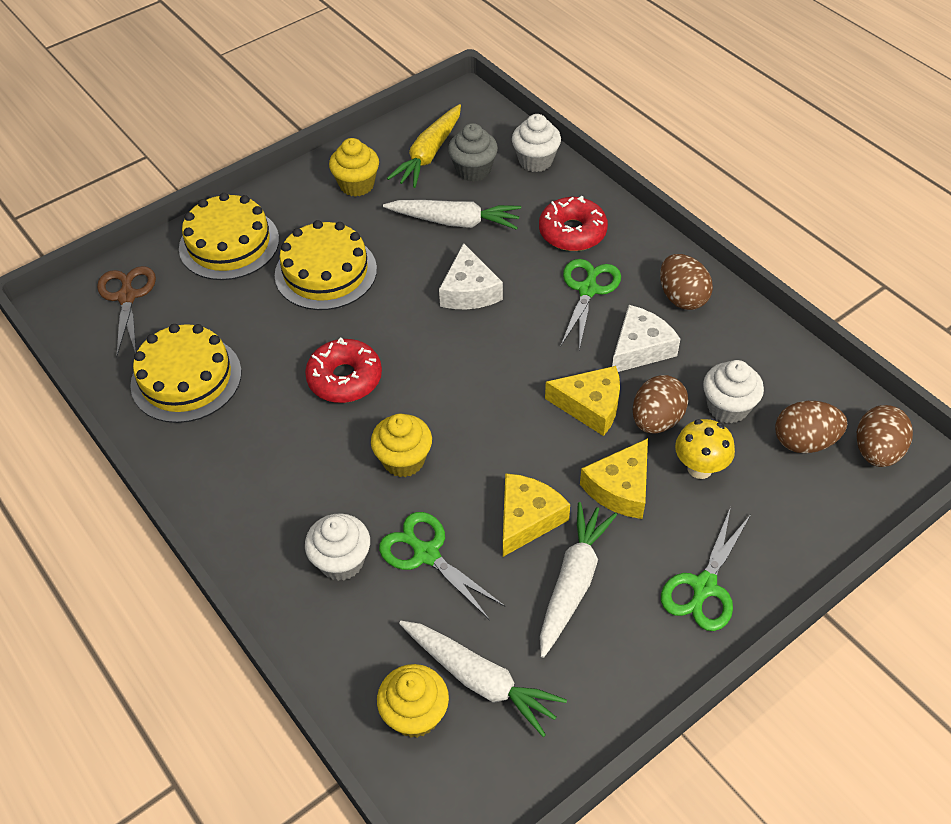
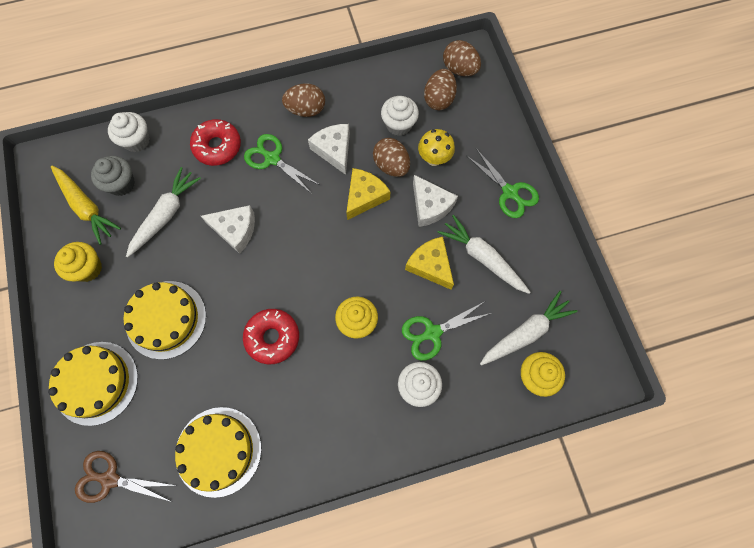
camera: 70 degrees left, 20 degrees up
yellow cheese [580,438,648,519] -> white cheese [413,175,458,227]

